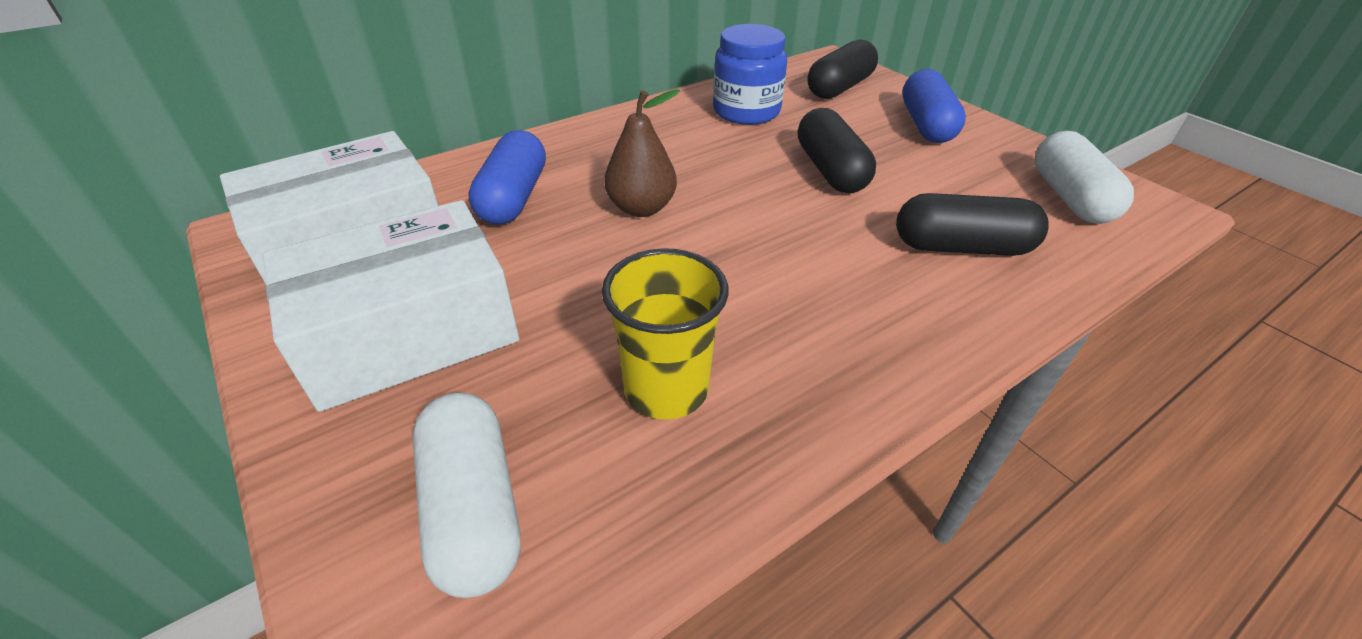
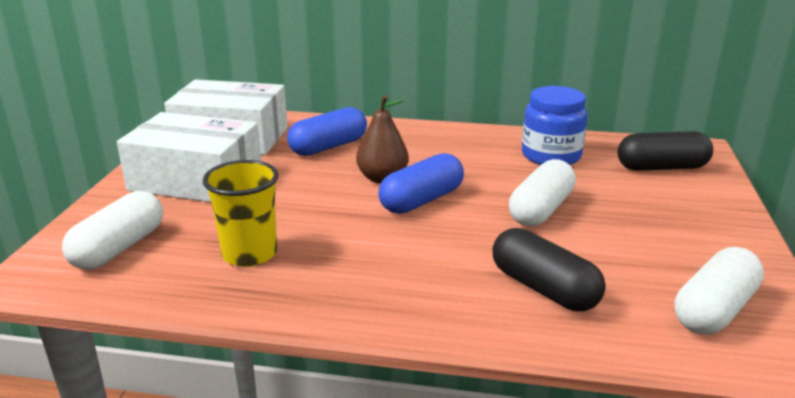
camera: 45 degrees right, 15 degrees down
black capsule [798,108,876,193] -> white capsule [509,159,576,226]
blue capsule [902,69,966,143] -> blue capsule moved to [378,153,464,214]

